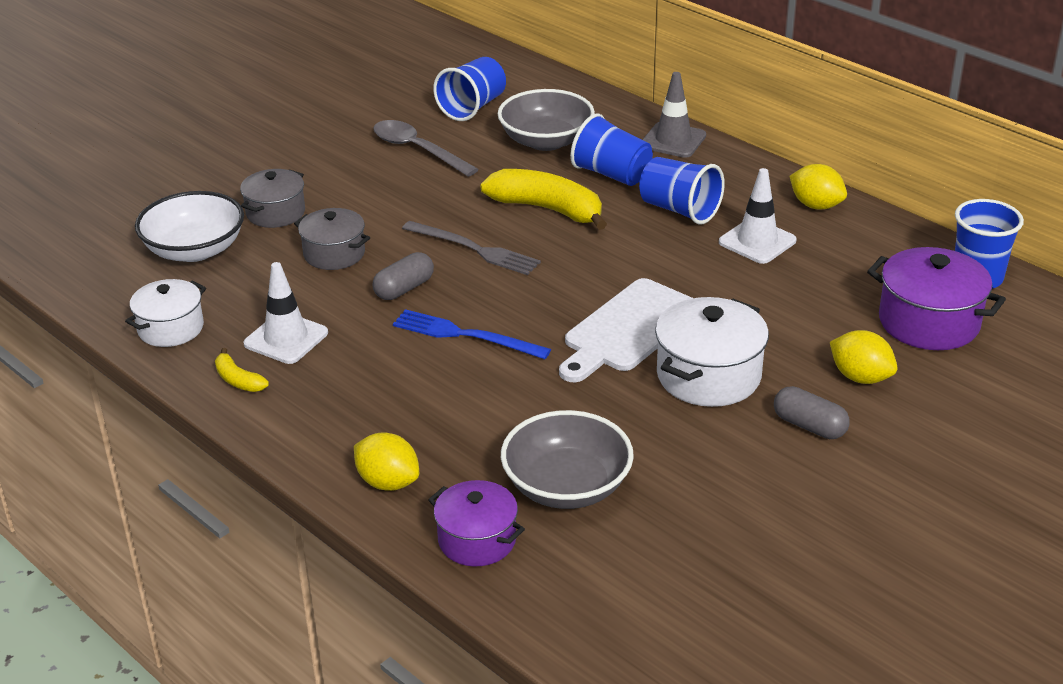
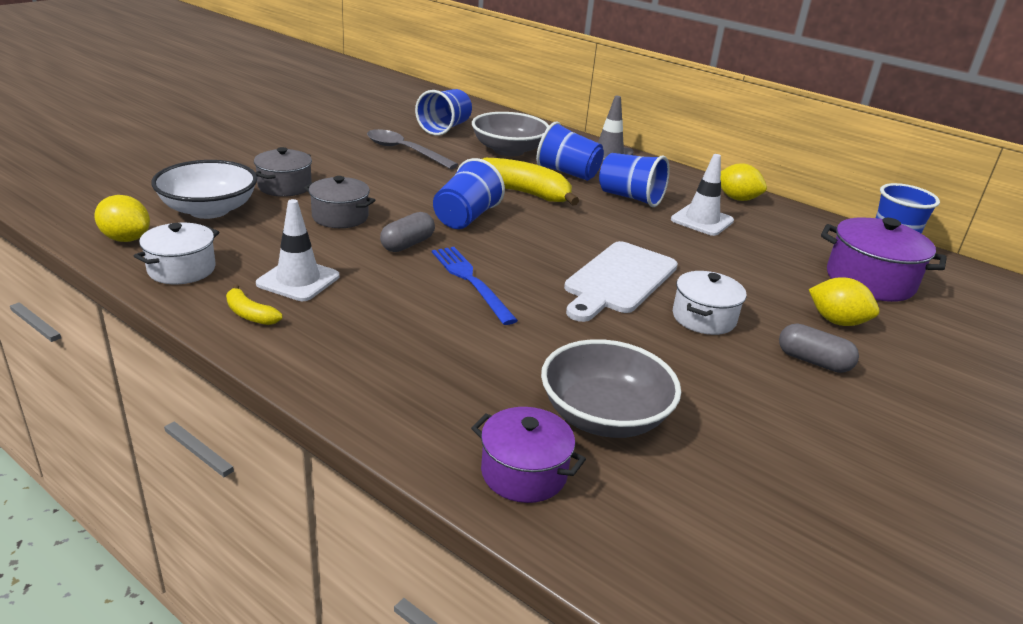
camera: 10 degrees left, 5 degrees down
yellow lemon [354,432,419,491] -> yellow lemon moved to [94,195,150,242]
blue fork [393,309,551,359] -> blue fork turned 45 degrees clockwise [432,247,518,325]
grey fork [402,221,541,275] -> blue cup [433,158,505,229]
white pot [655,297,769,407] -> white pot [673,271,746,335], size x0.66

